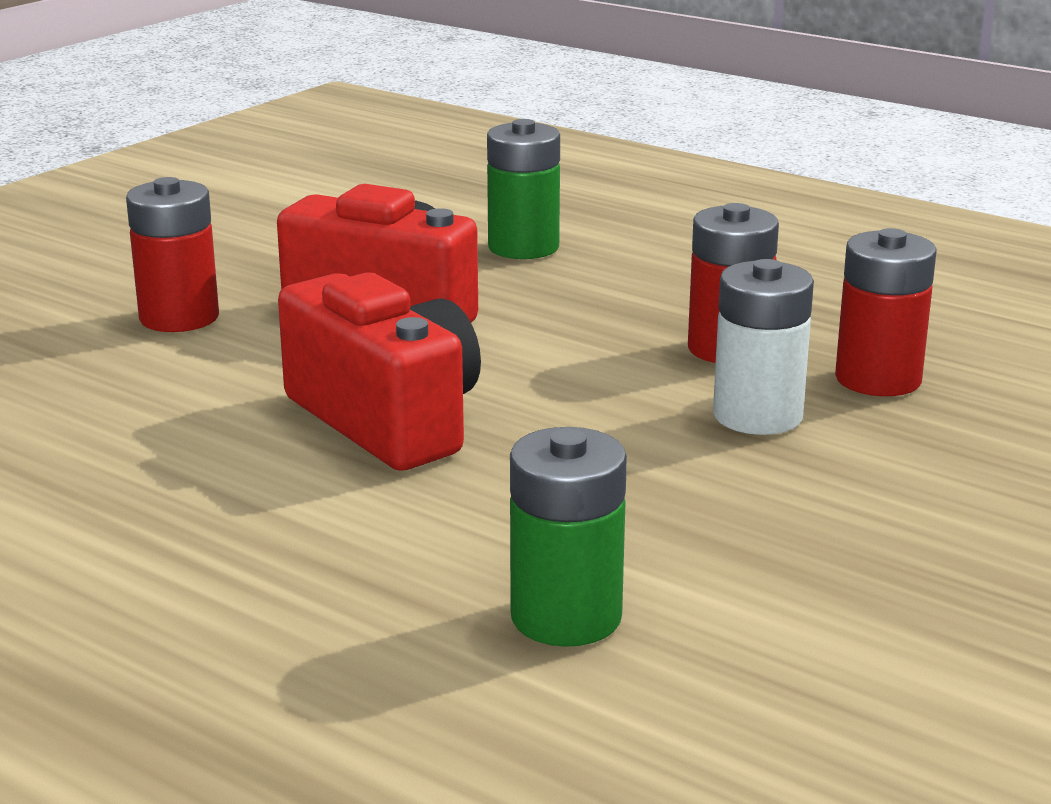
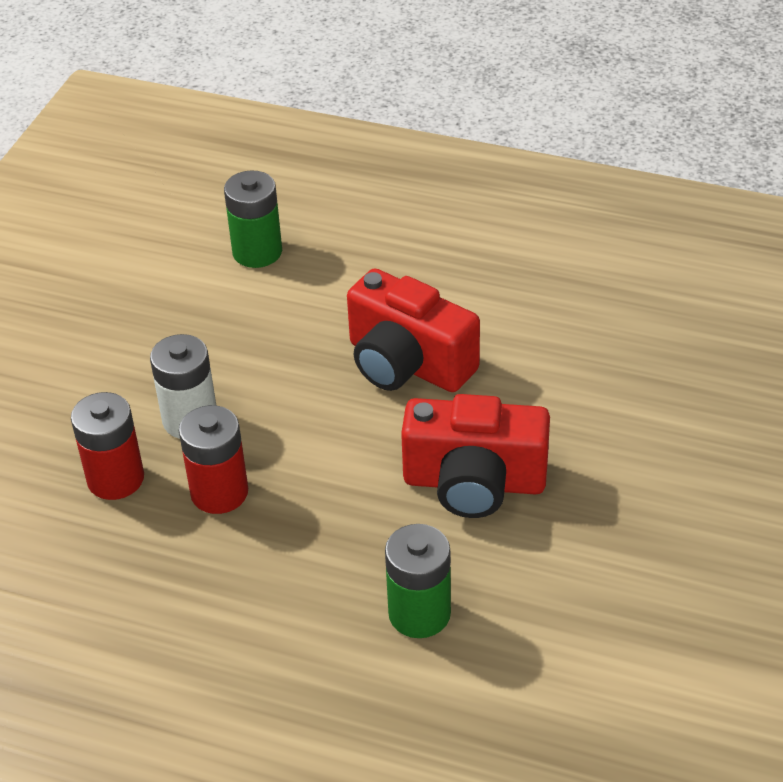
camera: 165 degrees right, 20 degrees up
red battery [126,177,219,332] -> none

